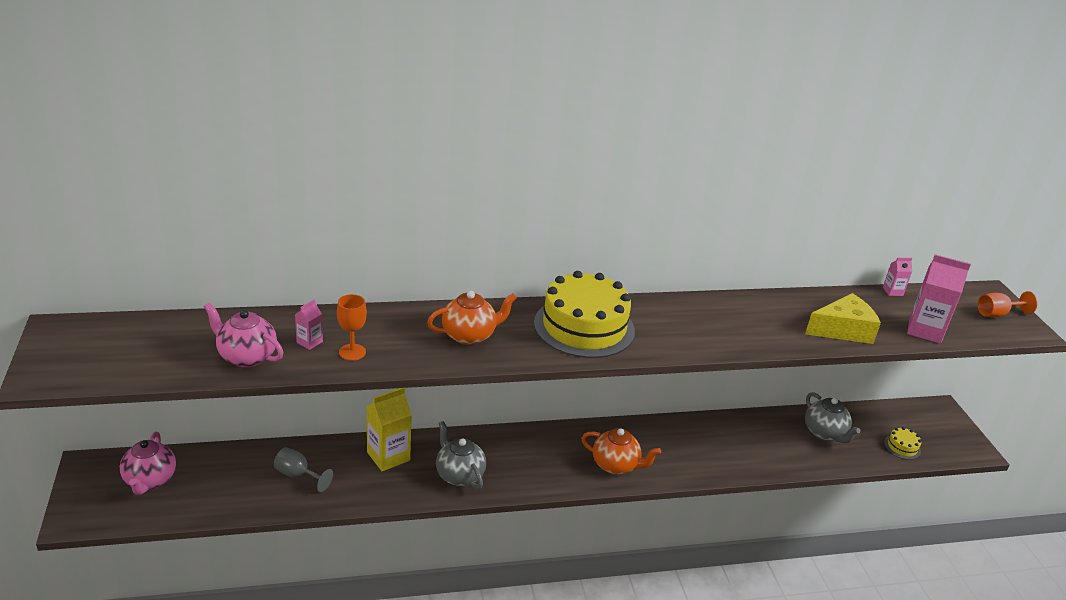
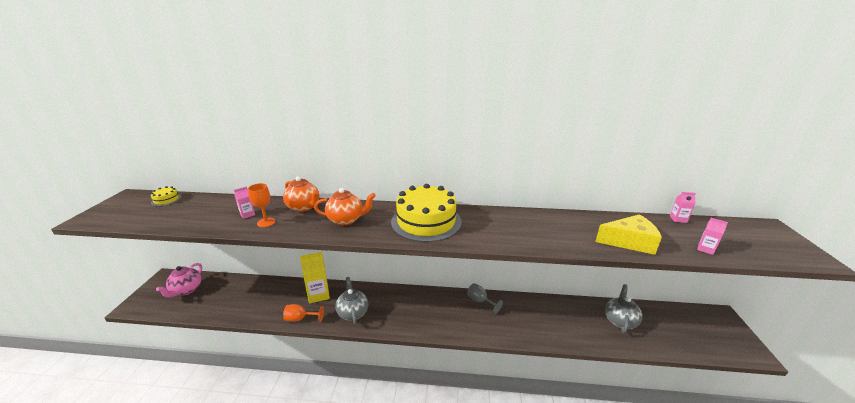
camera: 20 degrees right, 5 degrees down
pink teapot [204,303,283,367] -> none
grey goblet [274,447,333,492] -> grey goblet moved to [467,283,503,314]
orange teapot [581,428,661,475] -> orange teapot moved to [283,176,319,212]
grey teapot [805,392,861,443] -> grey teapot turned 150 degrees counterclockwise [605,284,643,333]
yellow cake [884,427,921,460] -> yellow cake moved to [151,186,182,207]
pink carton [907,254,971,344] -> pink carton [697,218,728,255], size x0.50
orange goblet [977,291,1037,317] -> orange goblet moved to [283,304,324,322]

